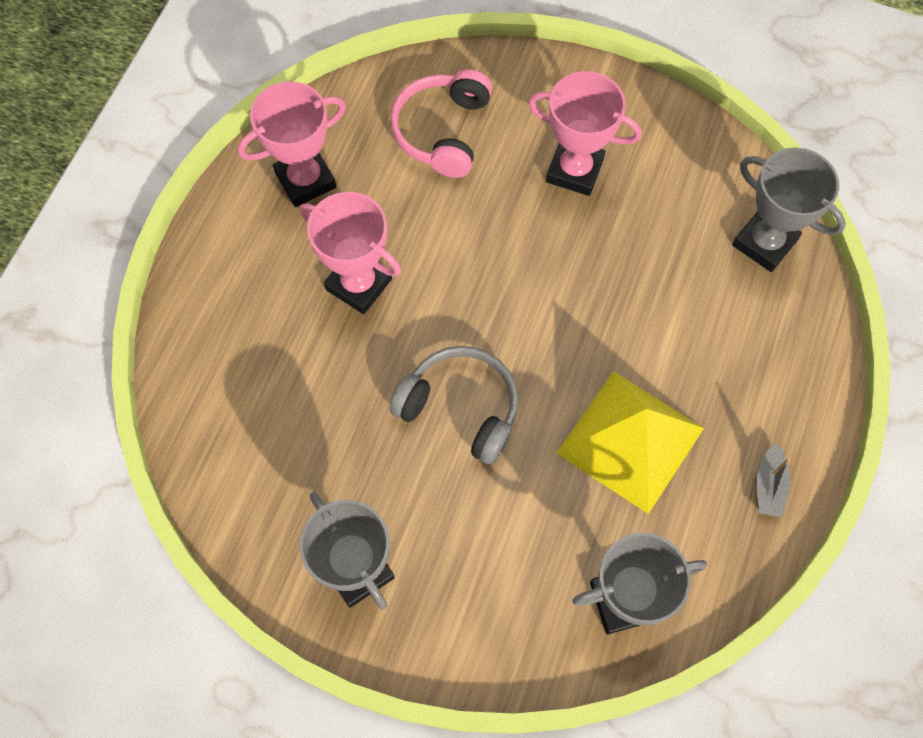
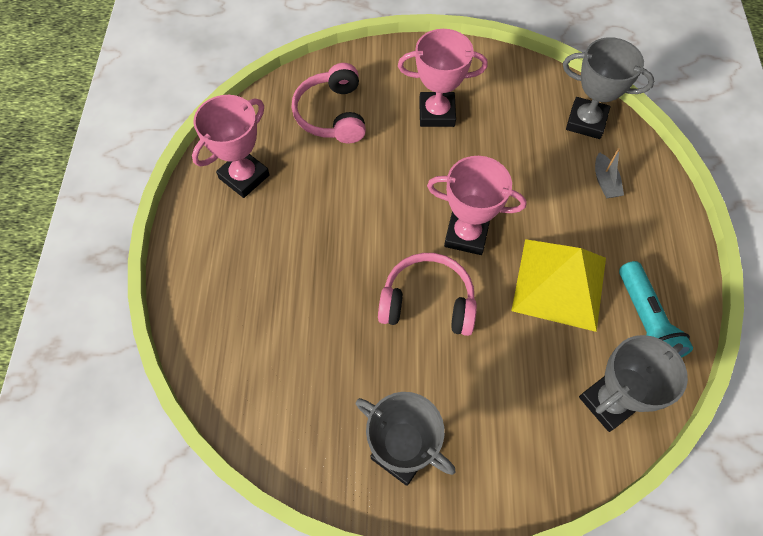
camera: 20 degrees left, 5 degrees down
pink trophy [300,192,401,314] -> pink trophy moved to [427,156,527,255]
grey headphones [390,346,518,465] -> pink headphones [378,253,477,336]
grey boat [756,443,791,517] -> grey boat moved to [595,148,624,198]
none -> turquoise flashlight [619,261,693,358]

